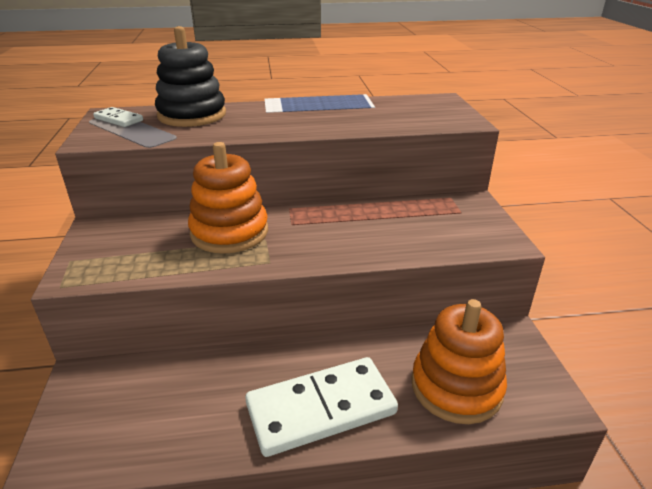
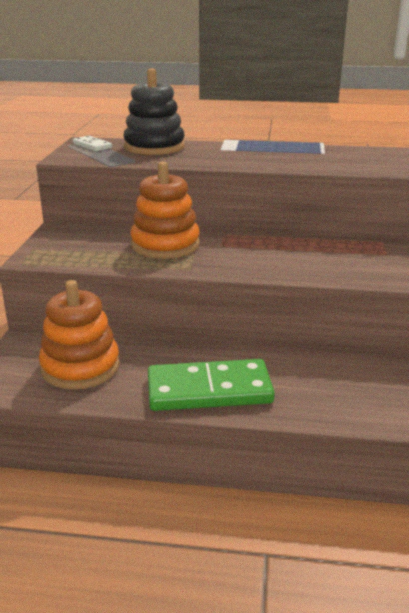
camera: 15 degrees right, 5 degrees down
white domino [245,357,398,457] -> green domino [148,359,275,411]
orange stacking toy [411,299,507,424] -> orange stacking toy moved to [39,280,120,389]

